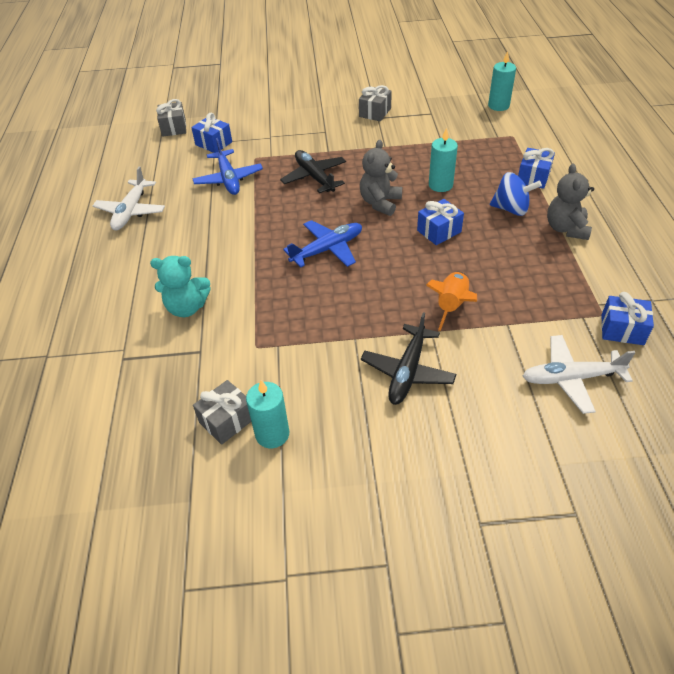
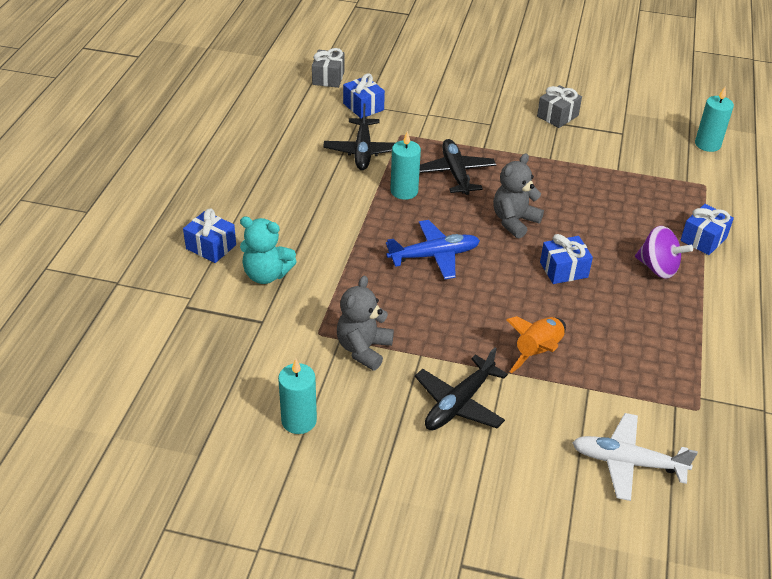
camera: 15 degrees right, 5 degrees down
white plane [93,166,165,230] -> none
blue plane [193,138,263,195] -> black plane [323,104,395,170]
grey gift [193,380,251,445] -> none
turquoise candle [429,128,458,192] -> turquoise candle moved to [390,131,421,200]
blue spinning top [490,172,542,216] -> purple spinning top [635,226,693,279]
grey teddy bear [547,164,594,240] -> grey teddy bear moved to [337,276,394,371]
blue gift [601,292,654,345] -> blue gift moved to [183,209,236,263]

